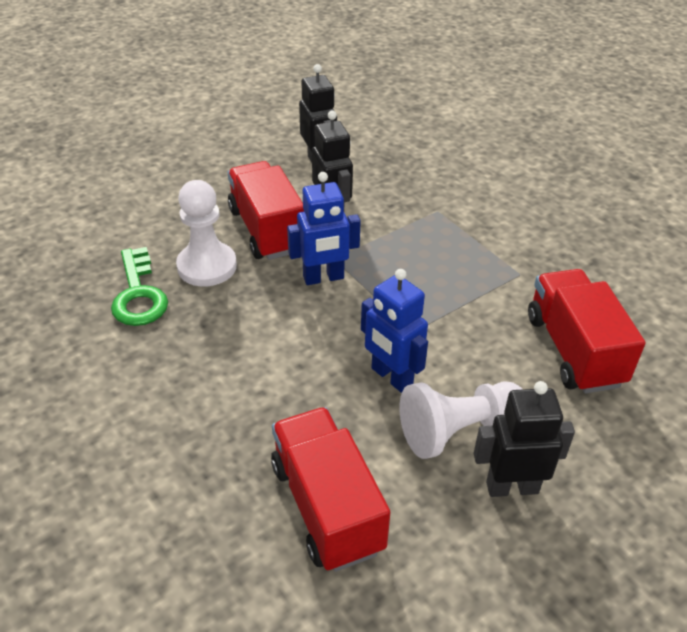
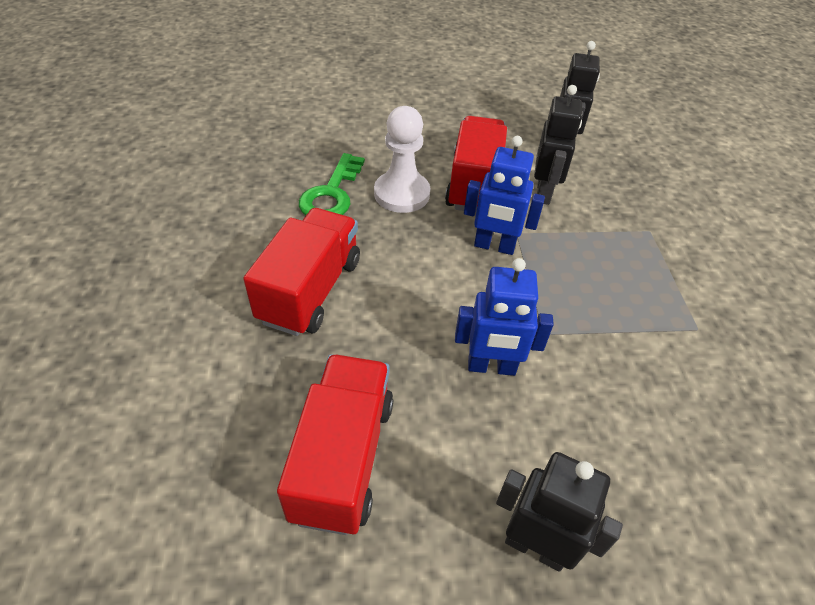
camera: 30 degrees right, 5 degrees up
blue robot [361,269,428,393] -> blue robot turned 75 degrees counterclockwise [455,258,554,376]
white pawn [400,381,523,459] -> none
red truck [528,269,646,393] -> red truck moved to [243,208,360,336]

